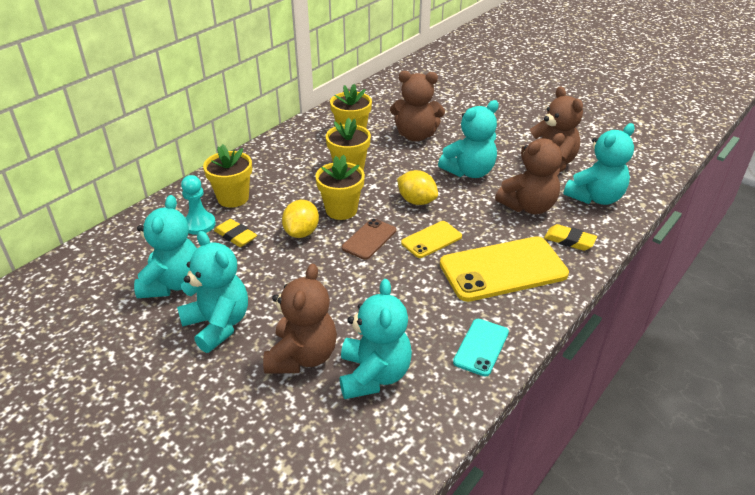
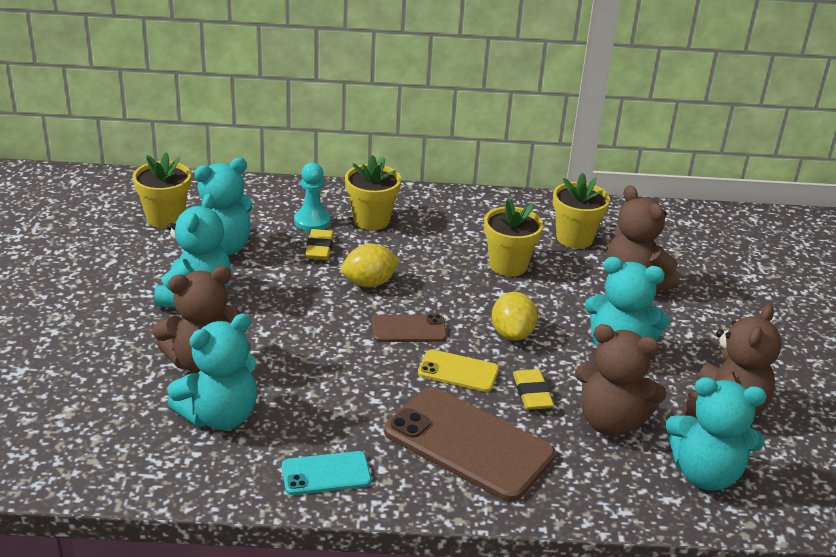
camera: 50 degrees right, 5 degrees down
yellow flower pot [315,155,365,220] -> yellow flower pot moved to [132,152,191,228]
yellow phone [440,236,569,302] -> brown phone [384,387,556,502]
yellow eraser [544,224,597,251] -> yellow eraser moved to [513,369,554,410]

